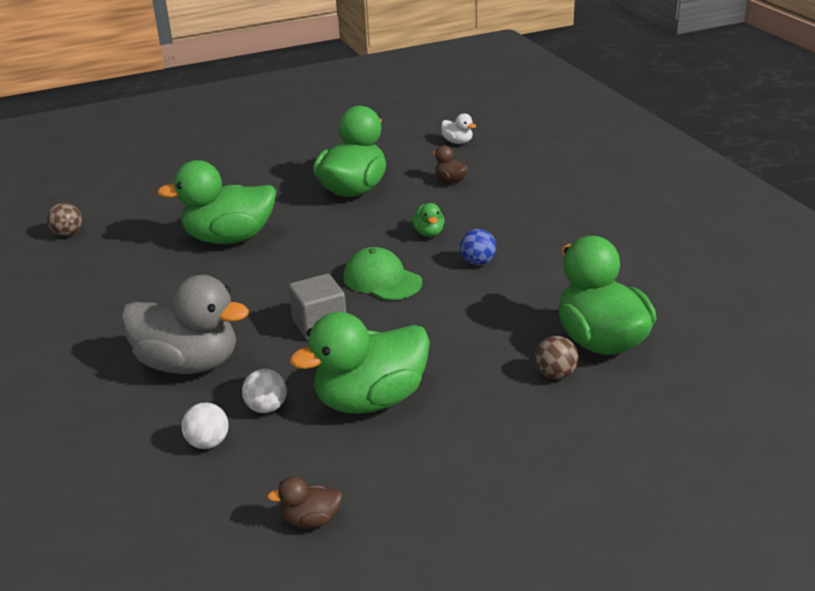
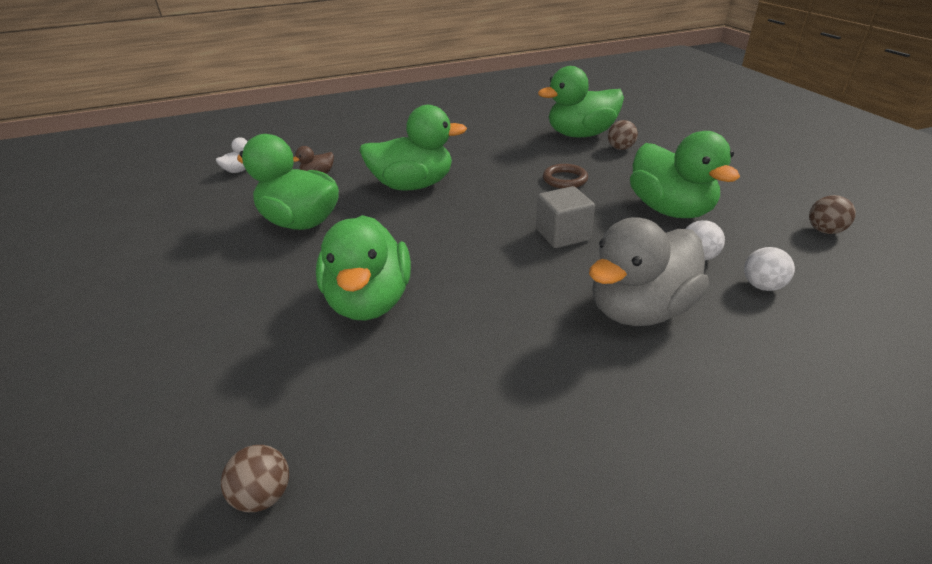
camera: 85 degrees left, 5 degrees up
grey duck [121,275,249,374] -> grey duck turned 150 degrees counterclockwise [589,217,709,326]
brown duck [267,477,343,528] -> brown ball [809,195,856,234]
green cap [343,247,422,300] -> none
green duck [412,203,444,237] -> green duck [359,105,467,191], size x2.29
blue ball [460,229,496,265] -> none
none -> brown ring [543,164,588,189]

